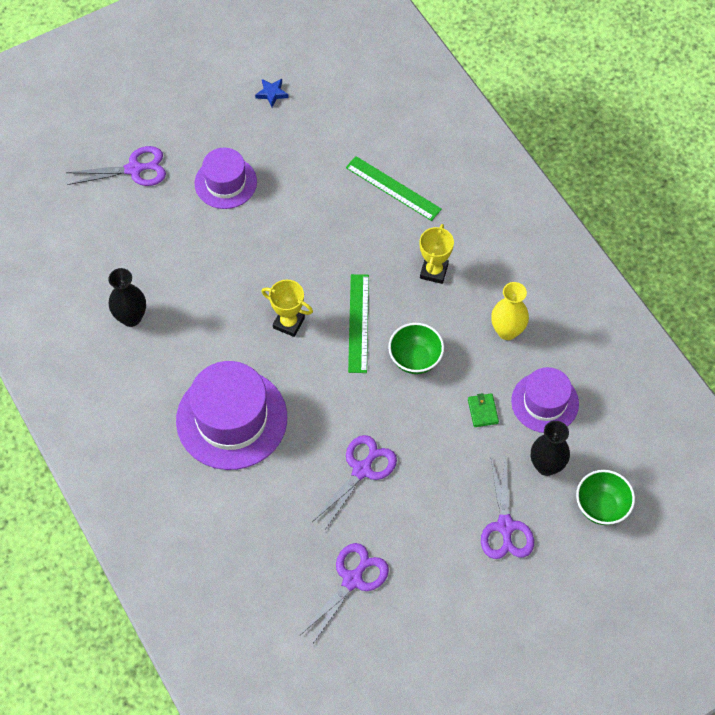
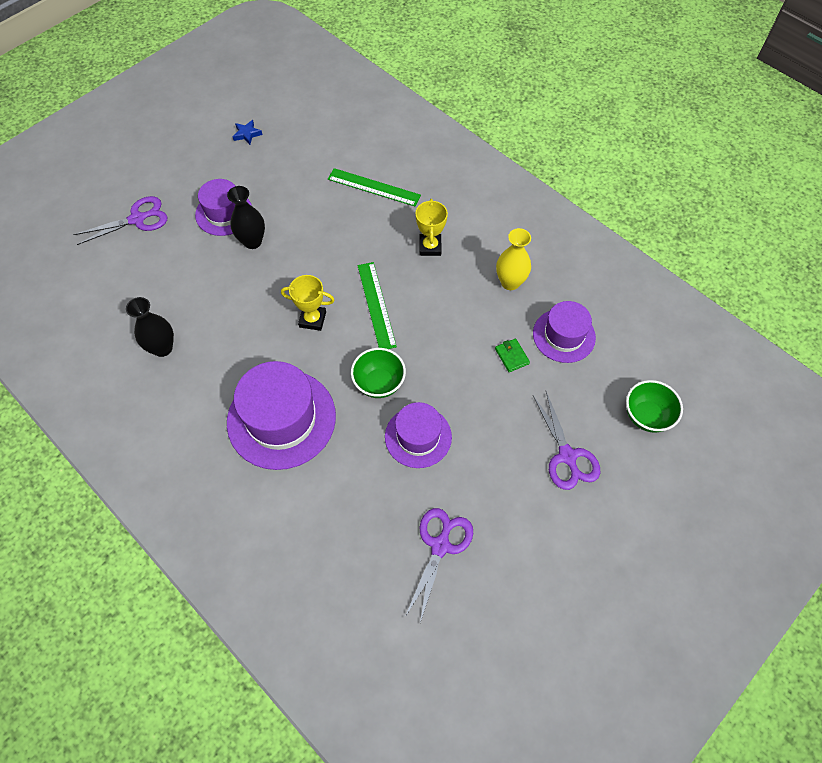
camera: 15 degrees left, 0 degrees up
purple scissors [312,435,397,531] -> purple hat [385,402,452,468]
green bowl [388,323,444,374] -> green bowl moved to [351,348,406,398]
black vase [531,421,570,476] -> black vase moved to [227,186,265,249]

